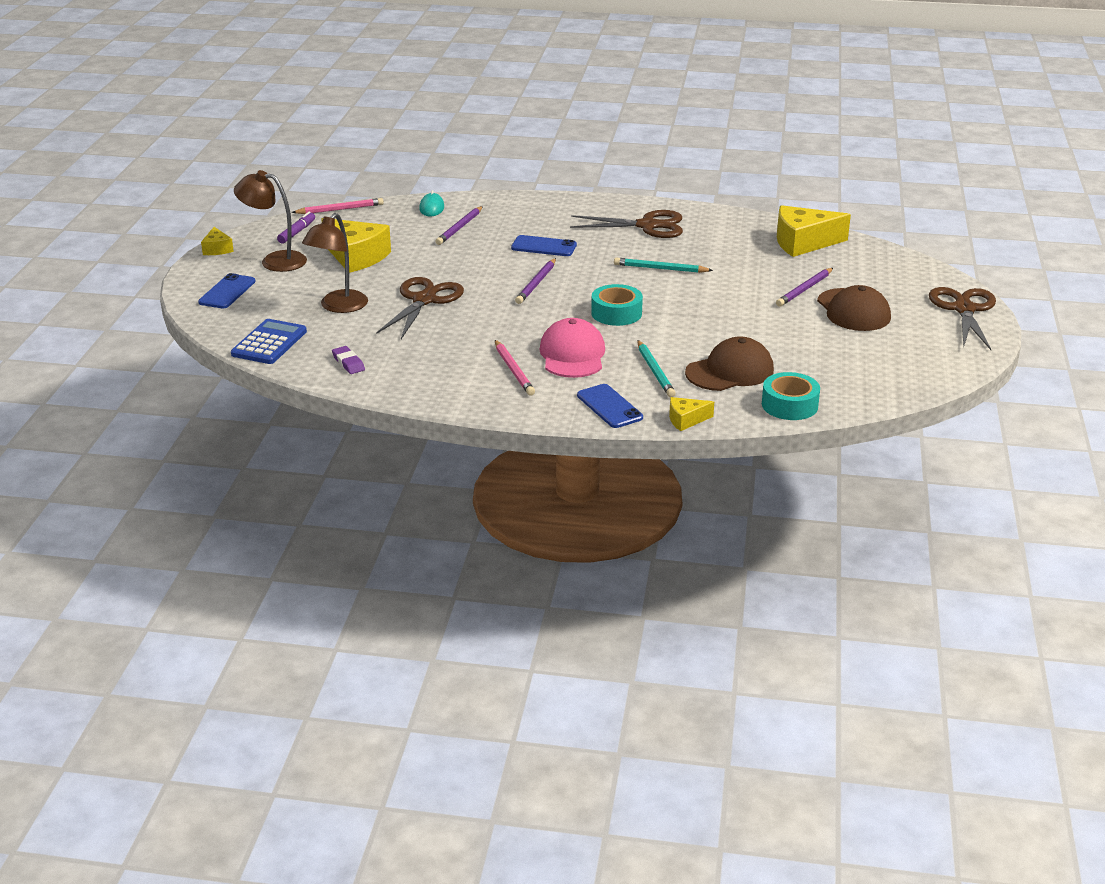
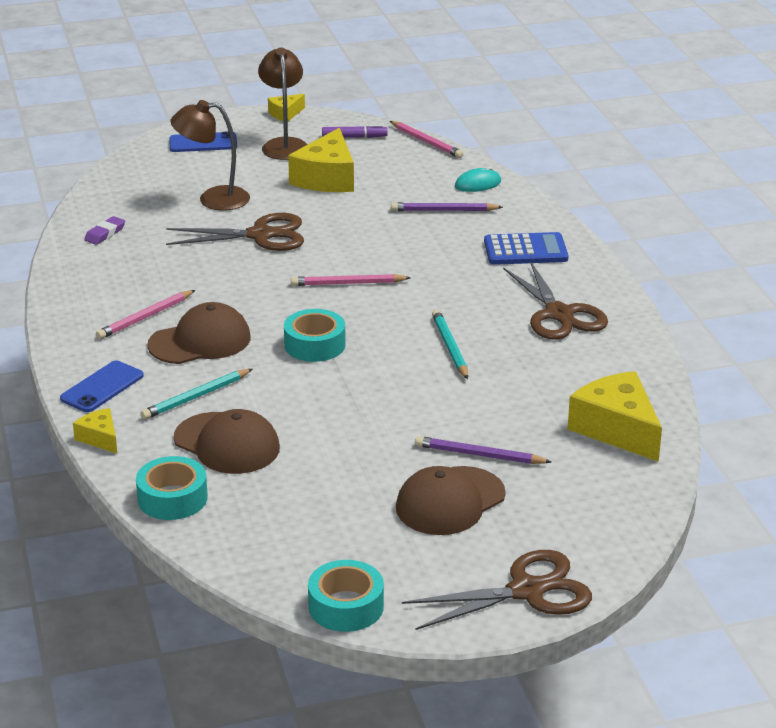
camera: 65 degrees right, 0 degrees up
blue calculator [231,319,307,364] -> blue calculator moved to [484,232,569,265]
blue phone [511,235,577,256] -> none
purple pencil [515,258,556,304] -> pink pencil [291,274,411,286]
pink cap [539,318,605,378] -> brown cap [147,302,251,364]
none -> turquoise tape [308,560,384,632]

